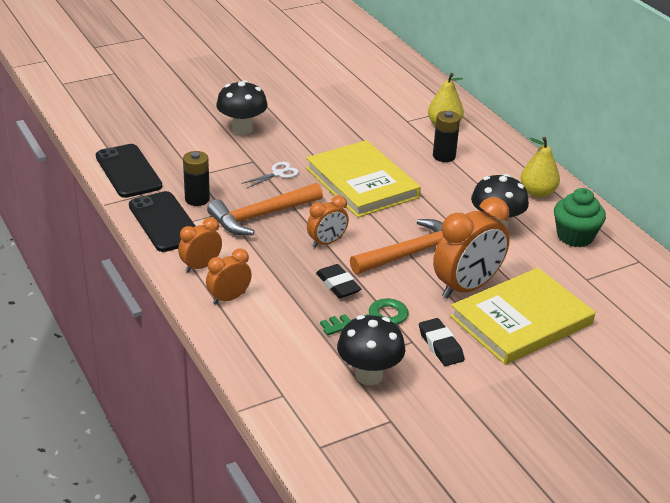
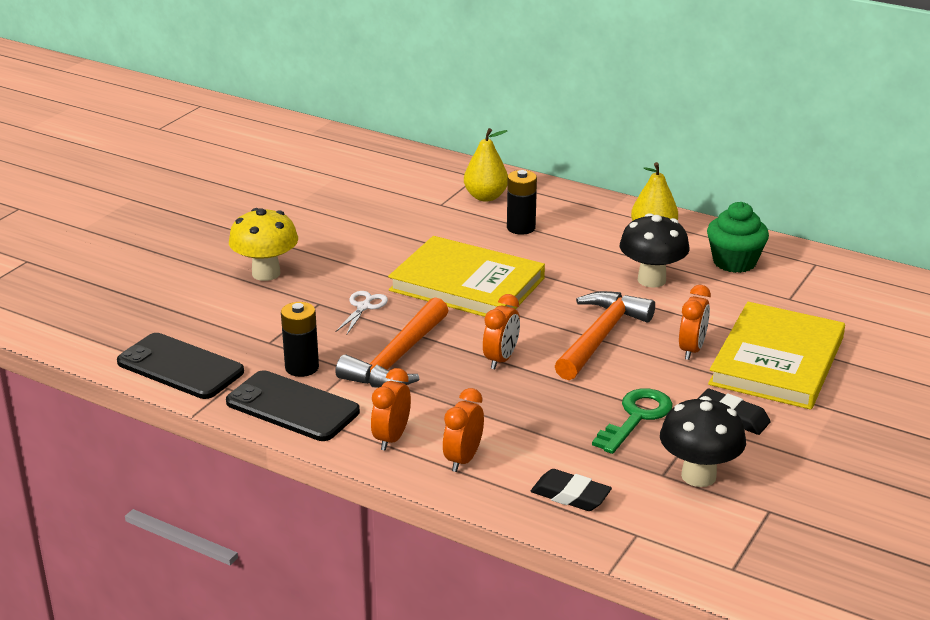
camera: 30 degrees left, 5 degrees down
black mushroom [216,80,268,135] -> yellow mushroom [229,208,298,281]
black eraser [316,264,361,298] -> black eraser moved to [531,469,612,511]
orange clock [433,197,510,299] -> orange clock [679,285,711,360], size x0.55

